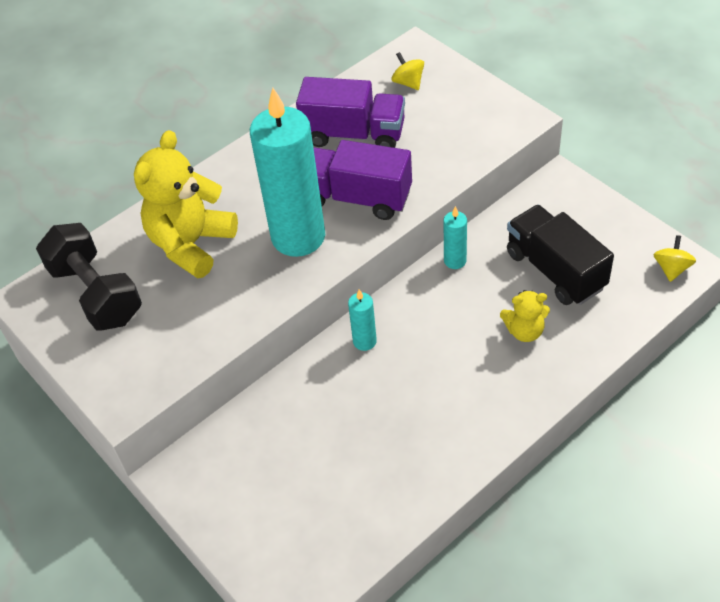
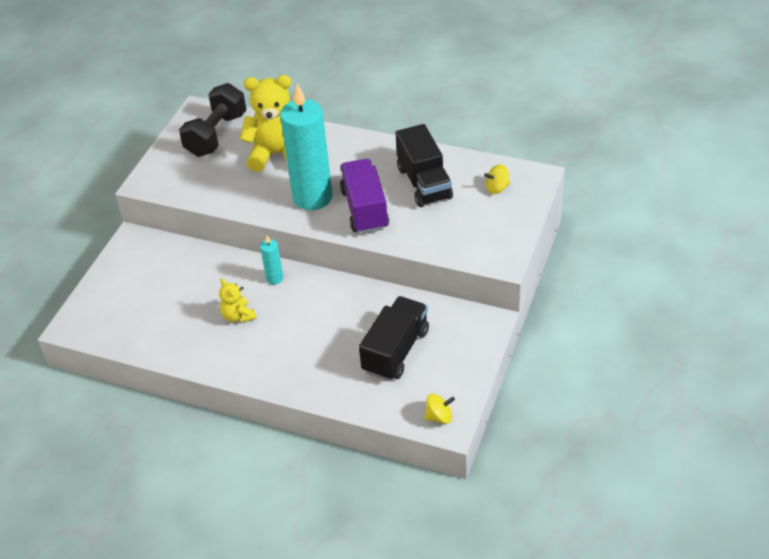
camera: 60 degrees right, 5 degrees down
purple truck [296,77,405,148] -> black truck [396,124,453,207]
yellow spinning top [392,52,424,90] -> yellow spinning top turned 135 degrees counterclockwise [484,164,510,194]
turquoise candle [444,206,467,269] -> none
yellow teddy bear [500,290,550,342] -> yellow teddy bear moved to [219,279,257,323]

